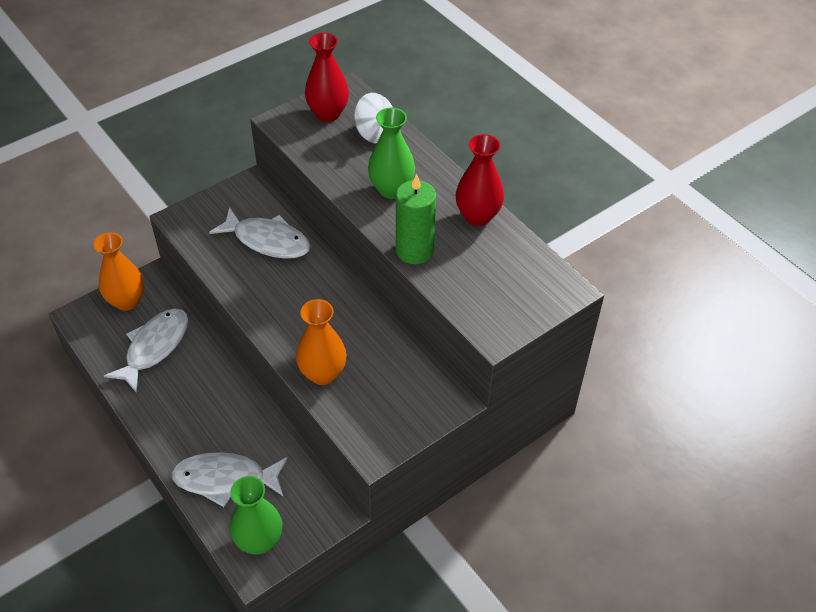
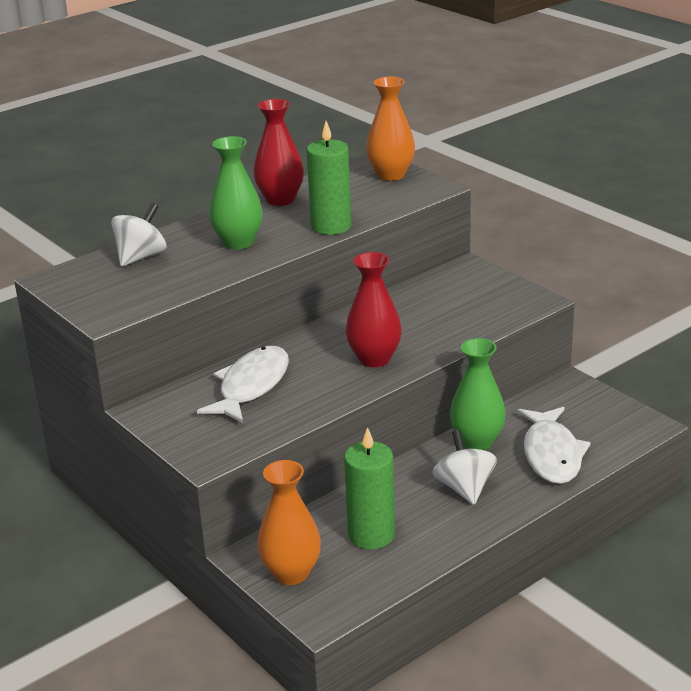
camera: 90 degrees left, 20 degrees down
white fish [104,308,188,393] -> green candle [344,427,395,549]
green vase [230,476,282,555] -> green vase moved to [450,338,506,450]
orange vase [296,299,347,385] -> orange vase moved to [366,76,415,181]
red vase [305,33,349,122] -> red vase moved to [346,252,402,367]
none -> white spinning top [432,430,497,505]

